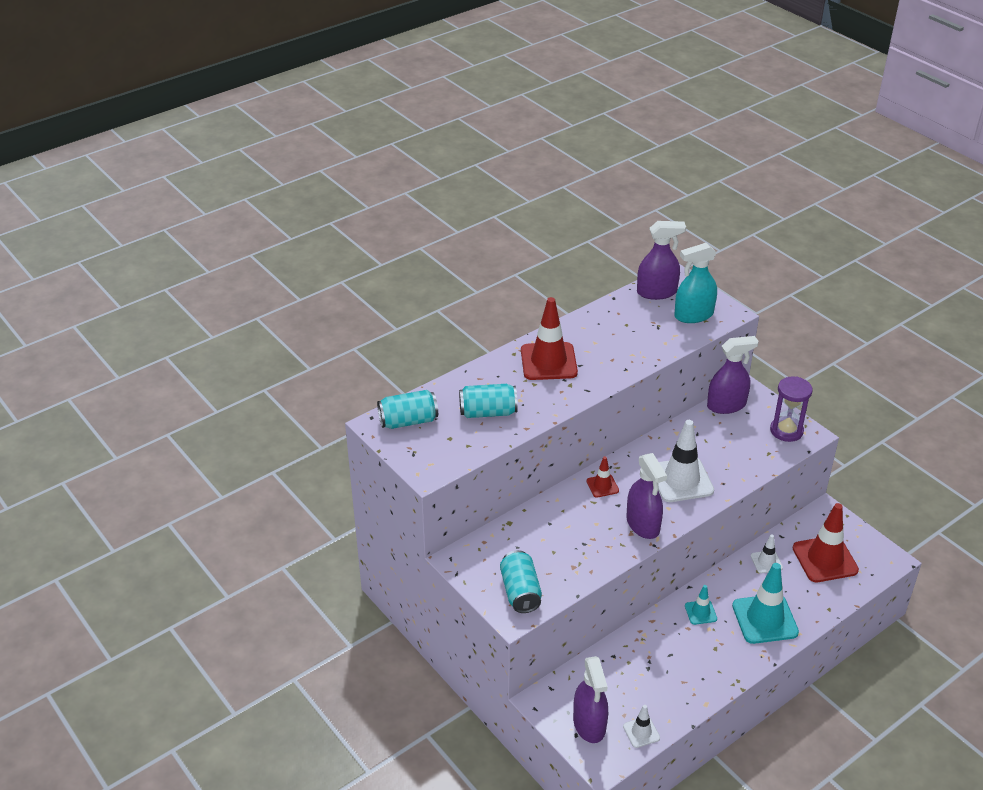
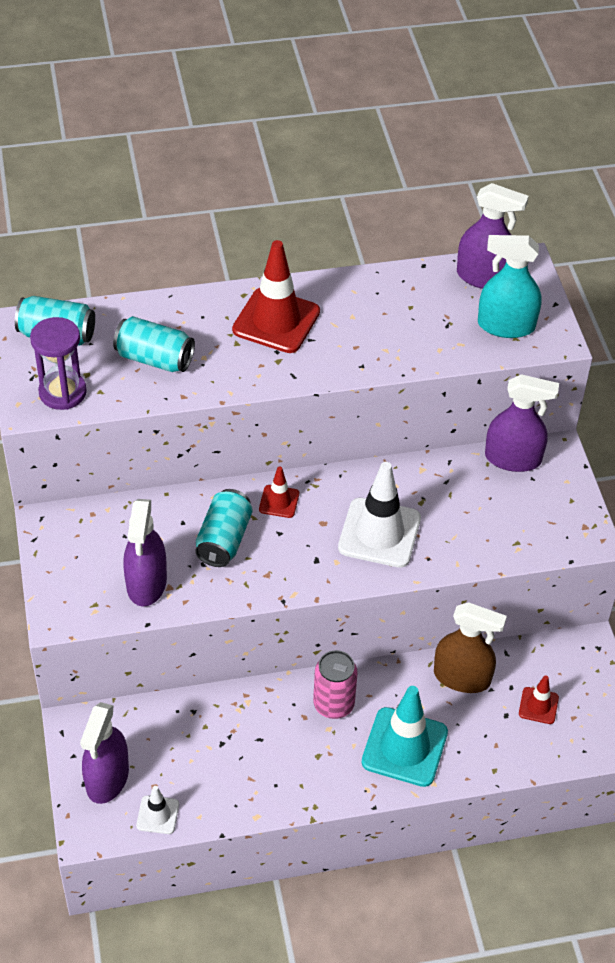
camera: 25 degrees right, 10 degrees up
turquoise can [500,550,542,613] -> turquoise can moved to [195,489,253,567]
purple spray bottle [626,453,667,539] -> purple spray bottle moved to [123,499,167,606]
turquoise traffic cone [685,585,717,625] -> pink can [313,650,358,719]
white traffic cone [751,534,783,573] -> brown spray bottle [434,602,507,693]
purple hourglass [770,376,813,442] -> purple hourglass moved to [30,317,87,410]
red traffic cone [793,503,859,582] -> red traffic cone [519,675,559,724], size x0.50

